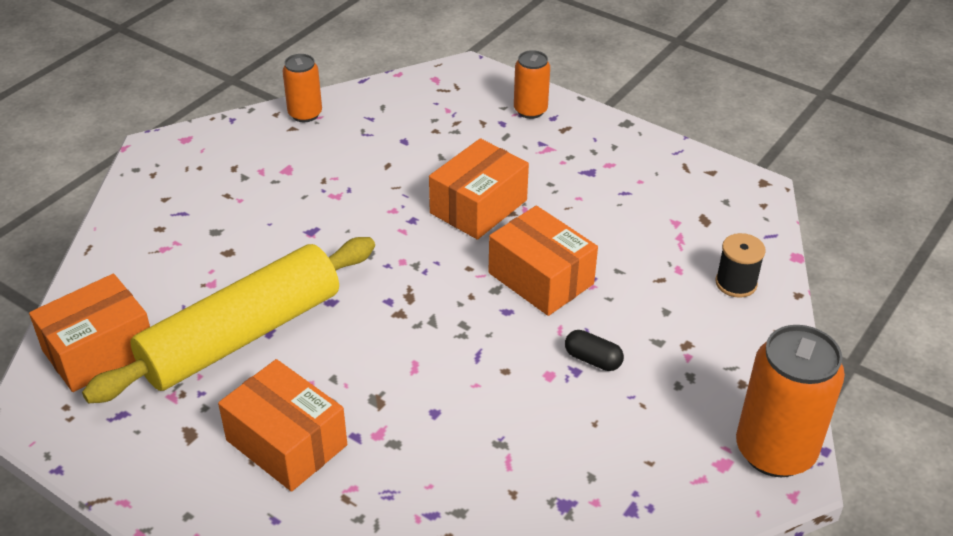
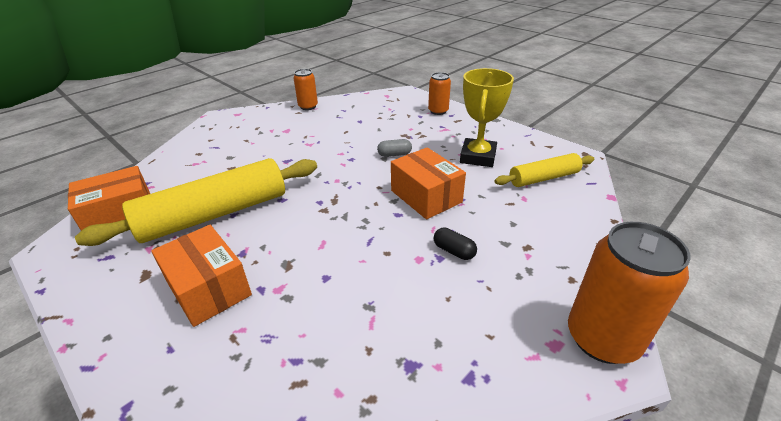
camera: 10 degrees right, 5 degrees down
orange box [429,138,529,240] -> grey capsule [377,139,412,157]
black spool [715,233,766,298] -> none
none -> yellow trophy [460,68,514,167]
none -> yellow rolling pin [495,153,594,187]

